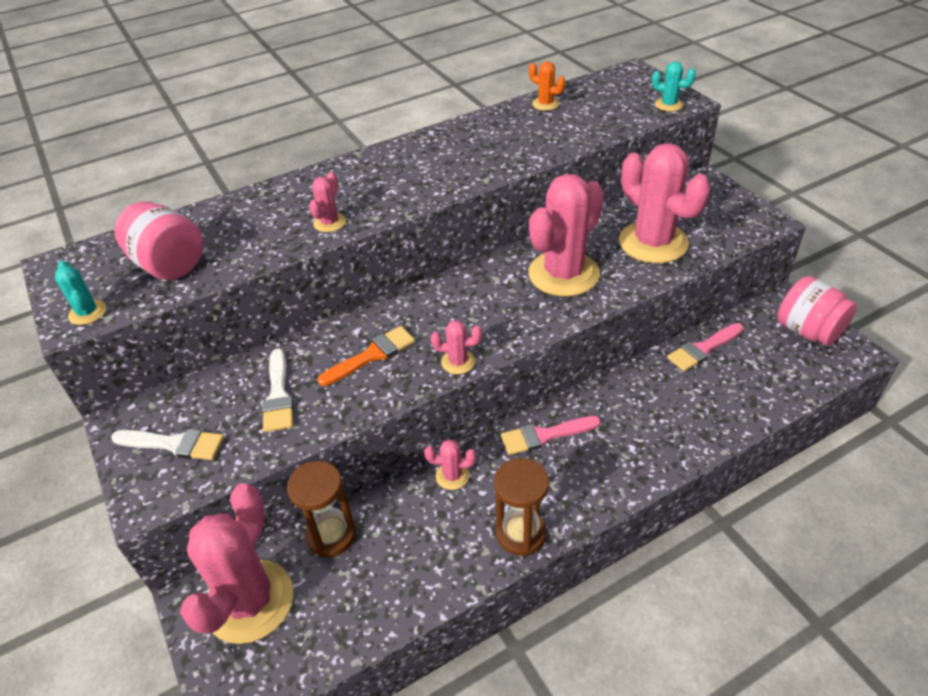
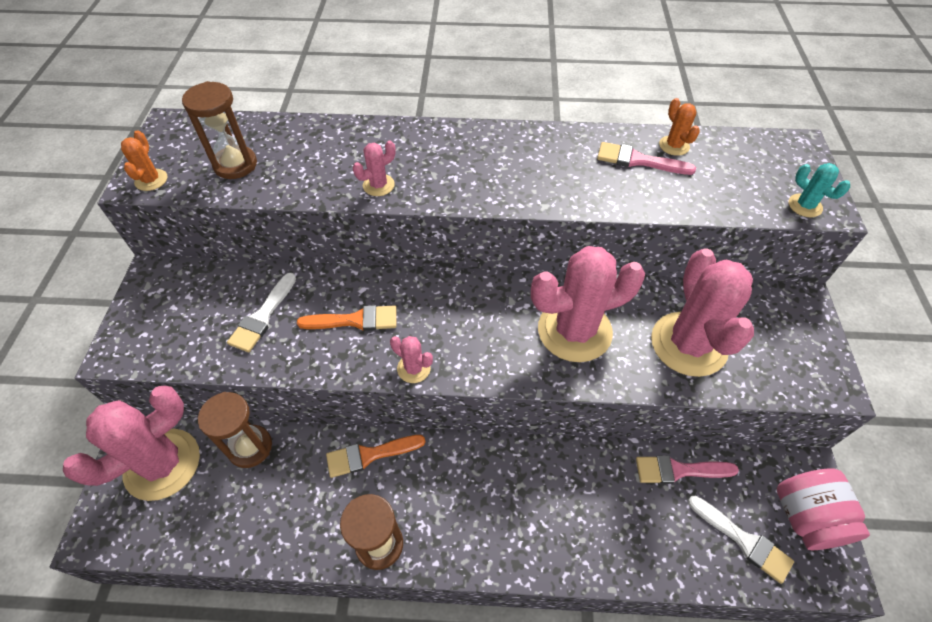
camera: 30 degrees right, 10 degrees up
turquoise cactus [55,260,106,325] -> orange cactus [121,130,167,191]
white brush [111,429,224,460] -> white brush moved to [688,495,794,584]
pink jar [114,201,204,280] -> brown hourglass [182,81,257,179]
pink cactus [424,439,476,490] -> orange brush [326,435,425,478]
pink brush [501,416,601,455] -> pink brush moved to [597,142,696,175]

